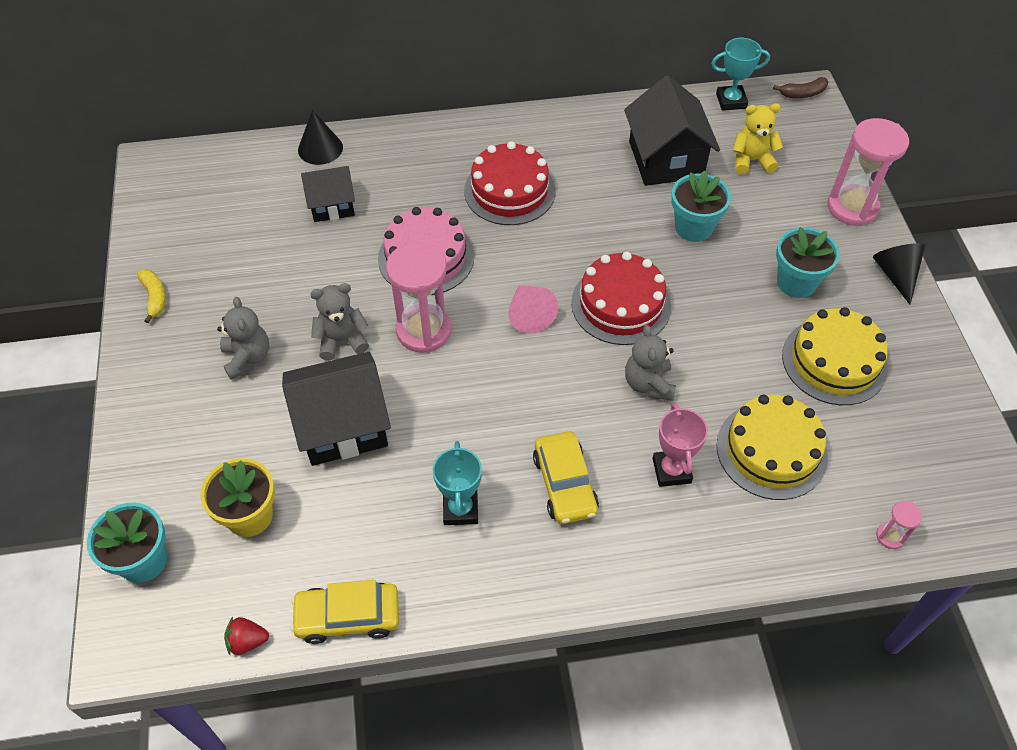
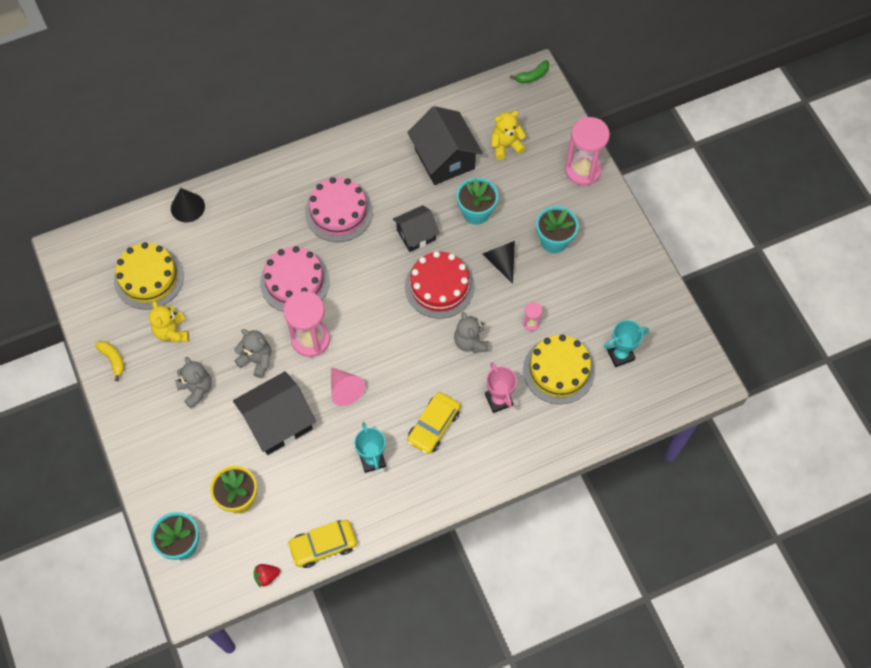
camera: 15 degrees left, 10 degrees up
black house [301,166,355,222] -> black house moved to [393,205,439,252]
grey teddy bear [310,283,369,360] -> grey teddy bear turned 60 degrees clockwise [234,329,271,378]
red cake [464,141,556,225] -> pink cake [305,177,373,242]
pink cone [508,285,559,333] -> pink cone moved to [331,367,365,406]
yellow car [533,431,599,524] -> yellow car turned 60 degrees clockwise [407,392,460,454]
turquoise trophy [711,38,770,111] -> turquoise trophy moved to [604,320,649,367]
brown banana [773,77,828,98] -> green banana [510,60,549,83]
yellow cake [782,307,888,405] -> yellow cake moved to [114,242,184,310]
black cone [873,243,925,305] -> black cone moved to [483,241,515,284]
pink hourglass [876,501,922,549] -> pink hourglass moved to [523,302,542,331]
none -> yellow teddy bear [149,301,189,342]

